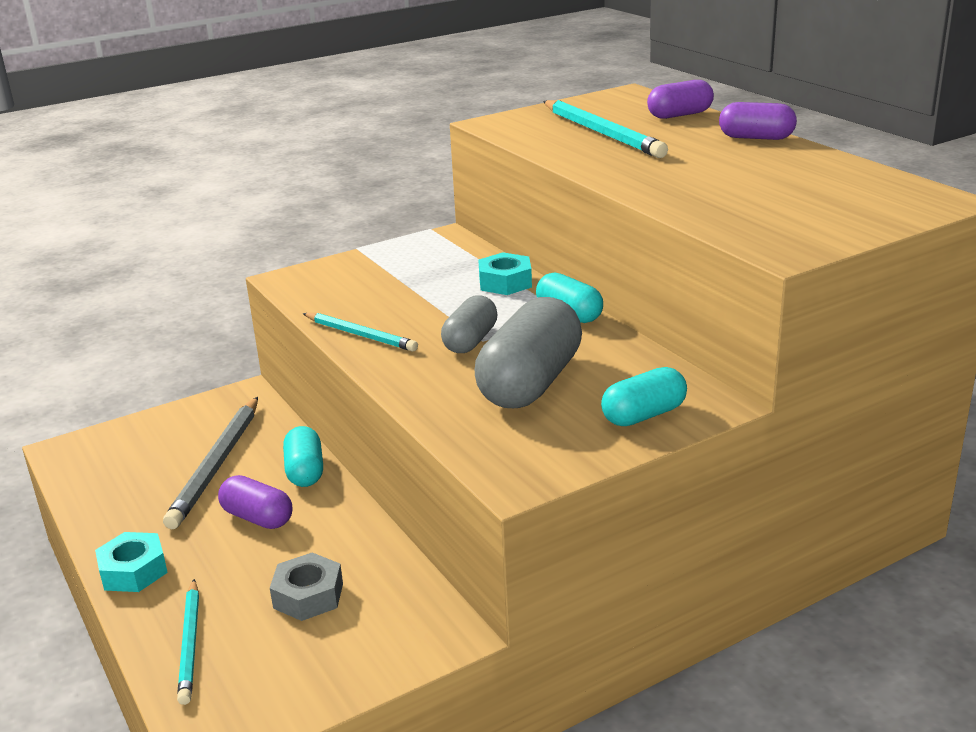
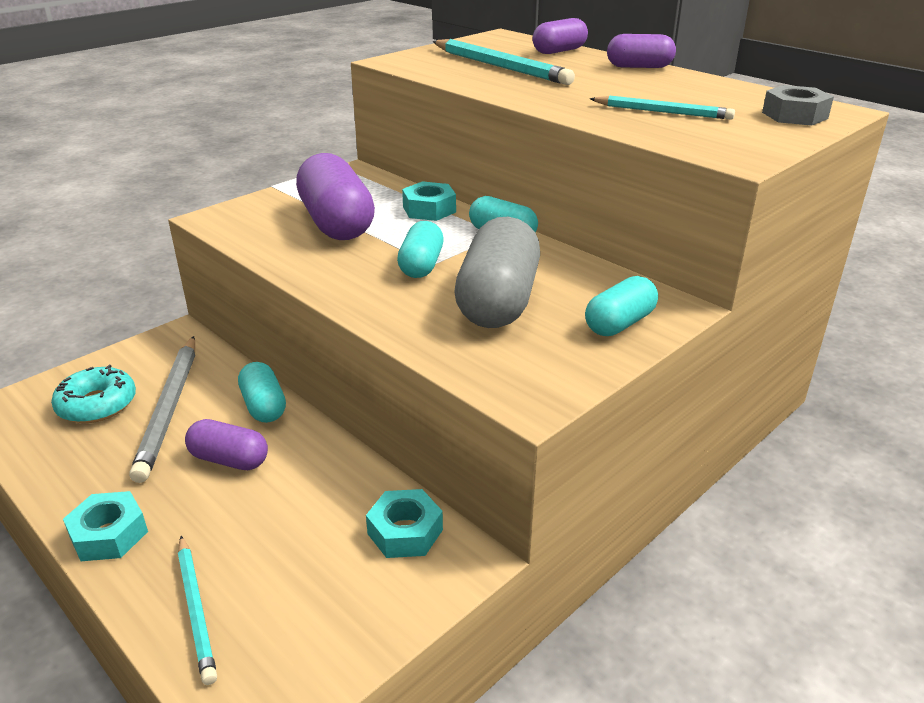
camera: 15 degrees left, 5 degrees up
grey nut [270,552,343,621] -> grey nut moved to [762,85,834,126]
turquoise pencil [303,313,418,352] -> turquoise pencil moved to [589,95,735,120]
grey capsule [441,295,498,353] -> turquoise capsule [397,221,444,278]
none -> turquoise donut [51,365,136,423]
none -> purple capsule [296,153,375,240]
none -> turquoise nut [366,489,443,558]

